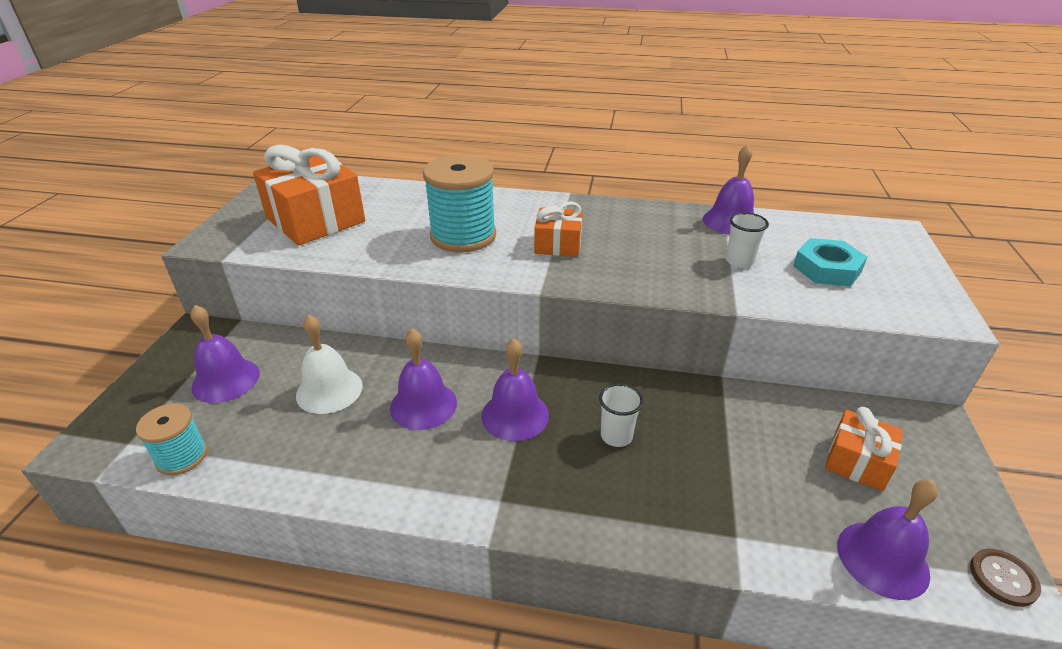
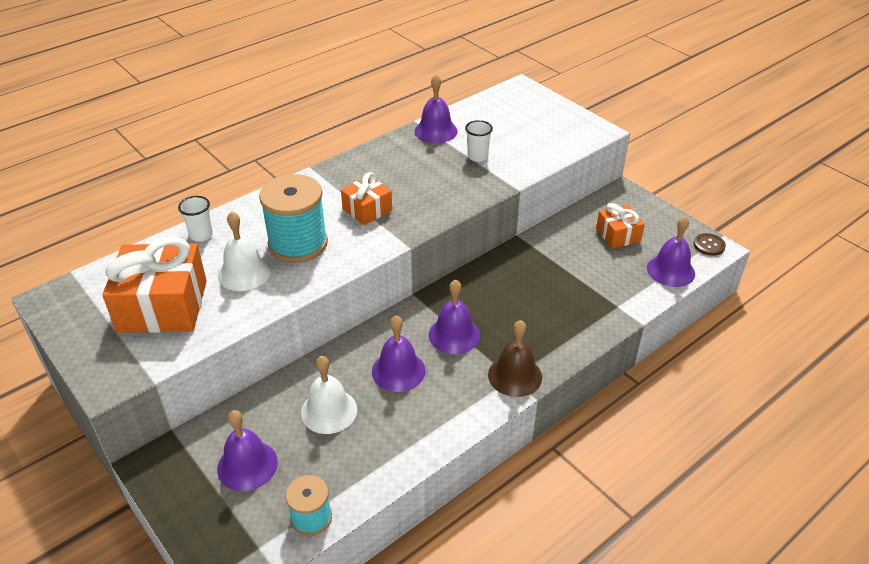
camera: 50 degrees left, 5 degrees up
white cup [599,383,644,447] -> white cup moved to [178,196,213,242]
turquoise nut [793,238,867,286] -> none
none -> white bell [218,211,271,291]
none -> brown bell [488,320,542,397]

